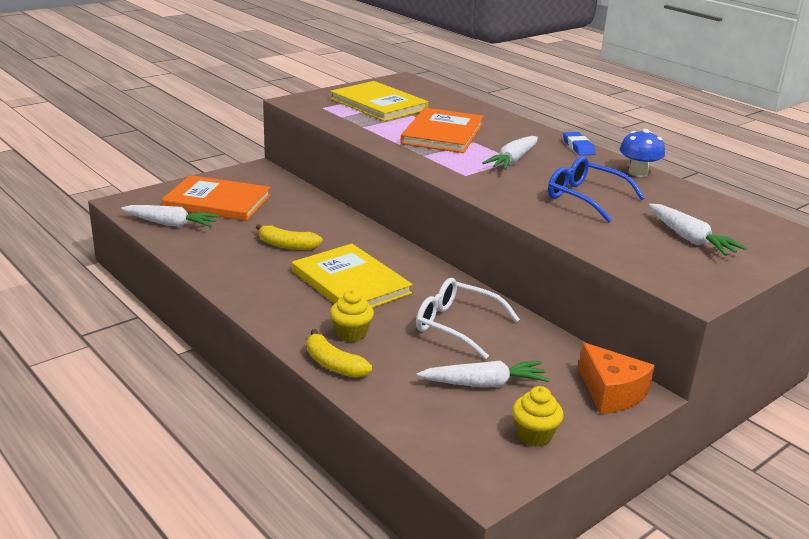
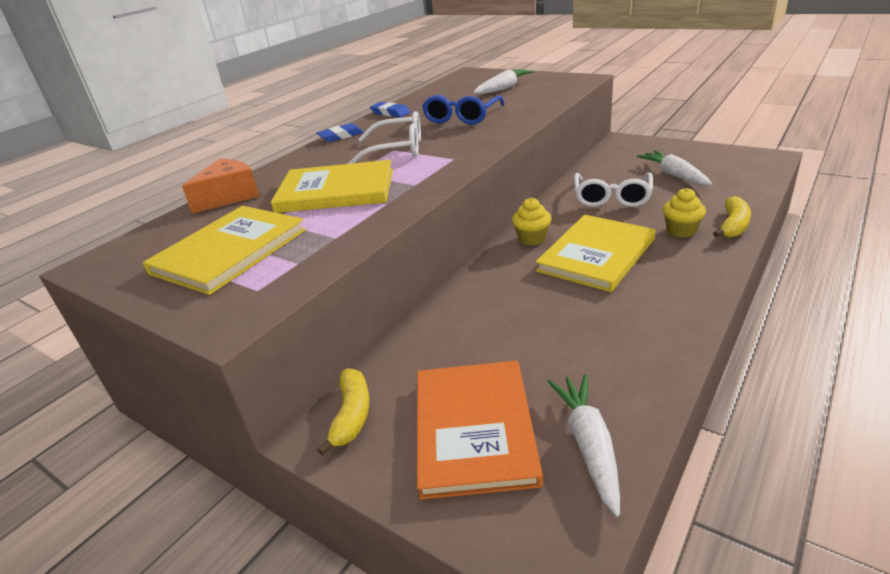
camera: 100 degrees left, 5 degrees up
yellow banana [256,224,323,250] -> yellow banana moved to [317,368,370,456]
orange book [401,108,484,153] -> yellow book [271,160,393,213]
white carrot [483,136,538,170] -> white glasses [348,111,421,164]
yellow cupcake [512,386,563,447] -> yellow cupcake moved to [512,198,551,246]
orange cheese [578,342,655,414] -> orange cheese moved to [182,159,260,214]
blue mushroom [619,129,665,177] -> blue eraser [370,102,410,117]

